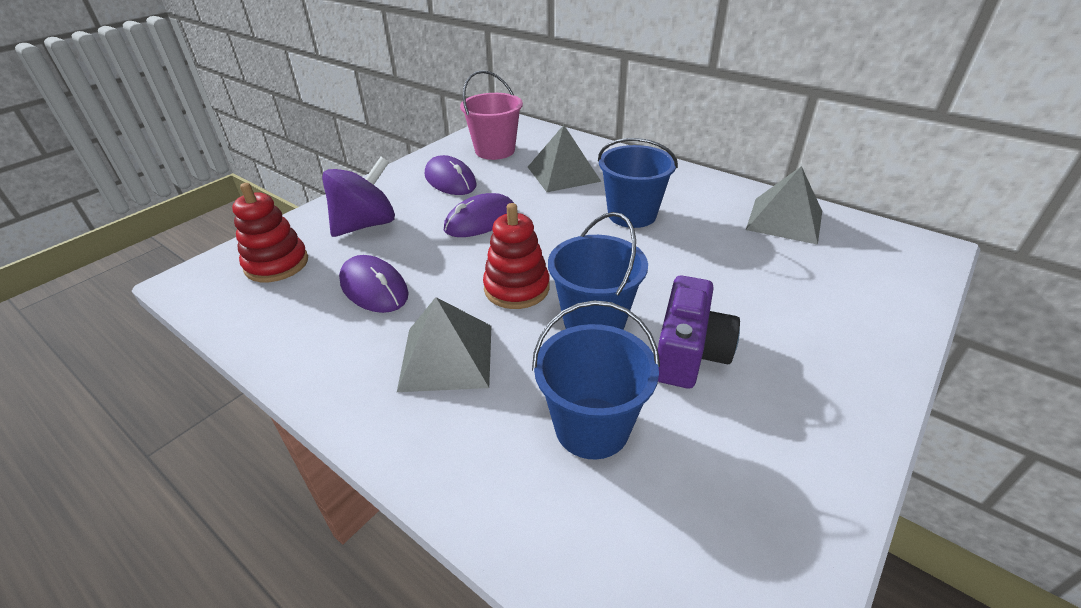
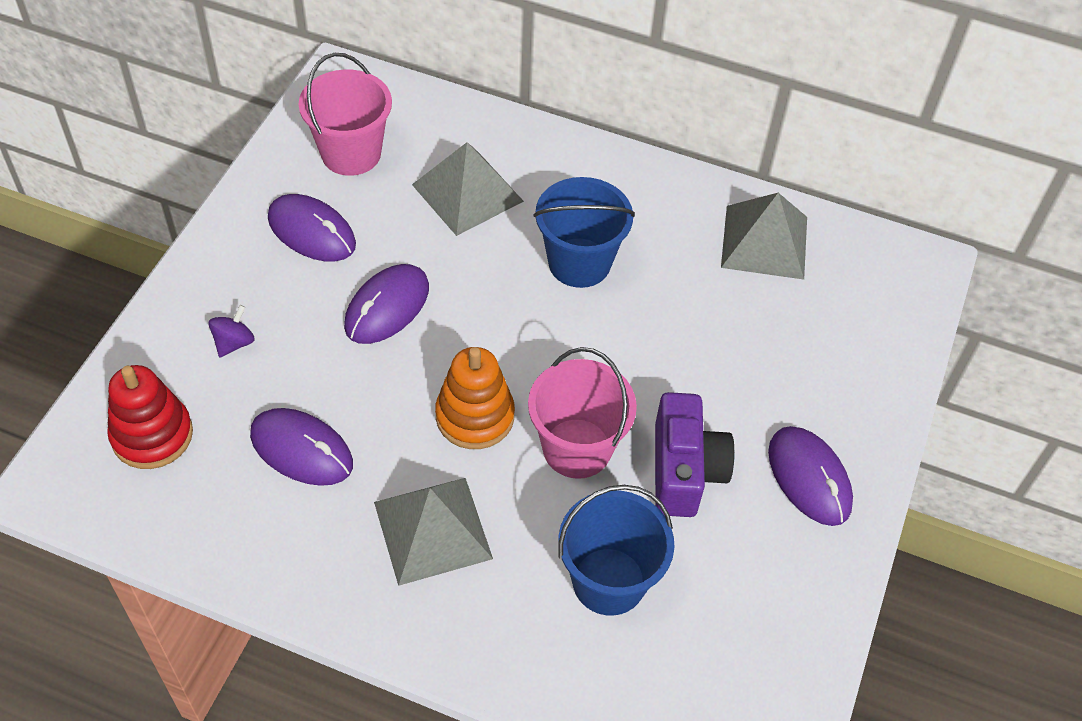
camera: 20 degrees left, 15 degrees up
purple spinning top [322,157,395,237] -> purple spinning top [208,305,255,357], size x0.46
red stacking toy [483,203,550,309] -> orange stacking toy [435,347,515,449]
blue bucket [548,212,648,330] -> pink bucket [528,347,637,479]
none -> purple mouse [768,426,853,526]

